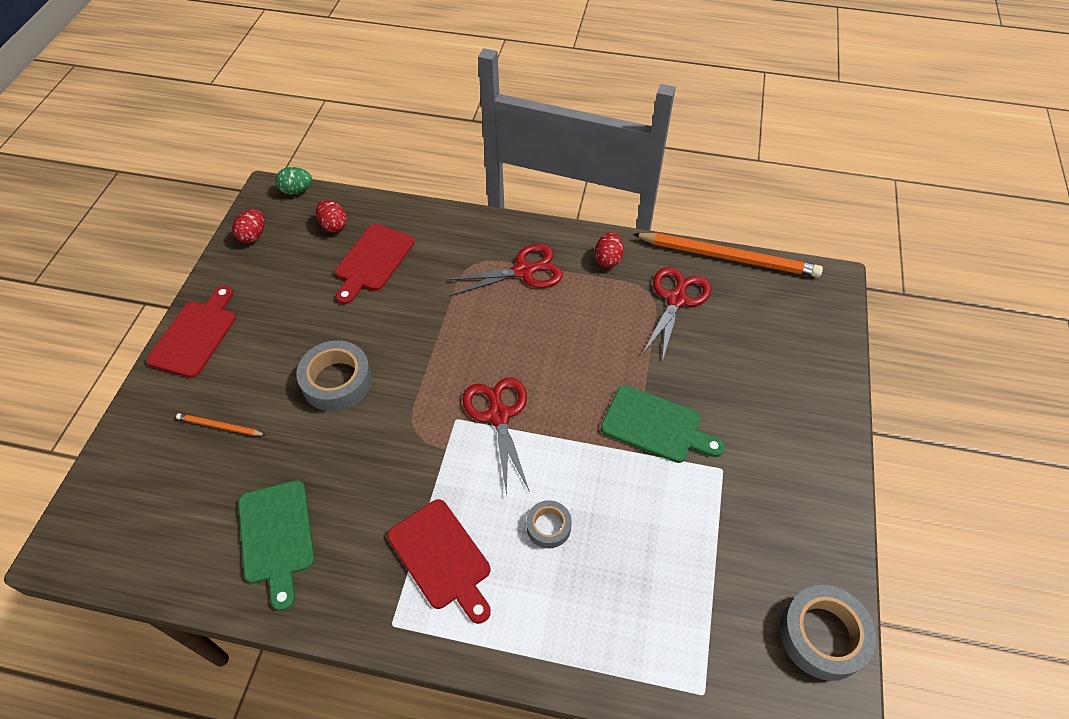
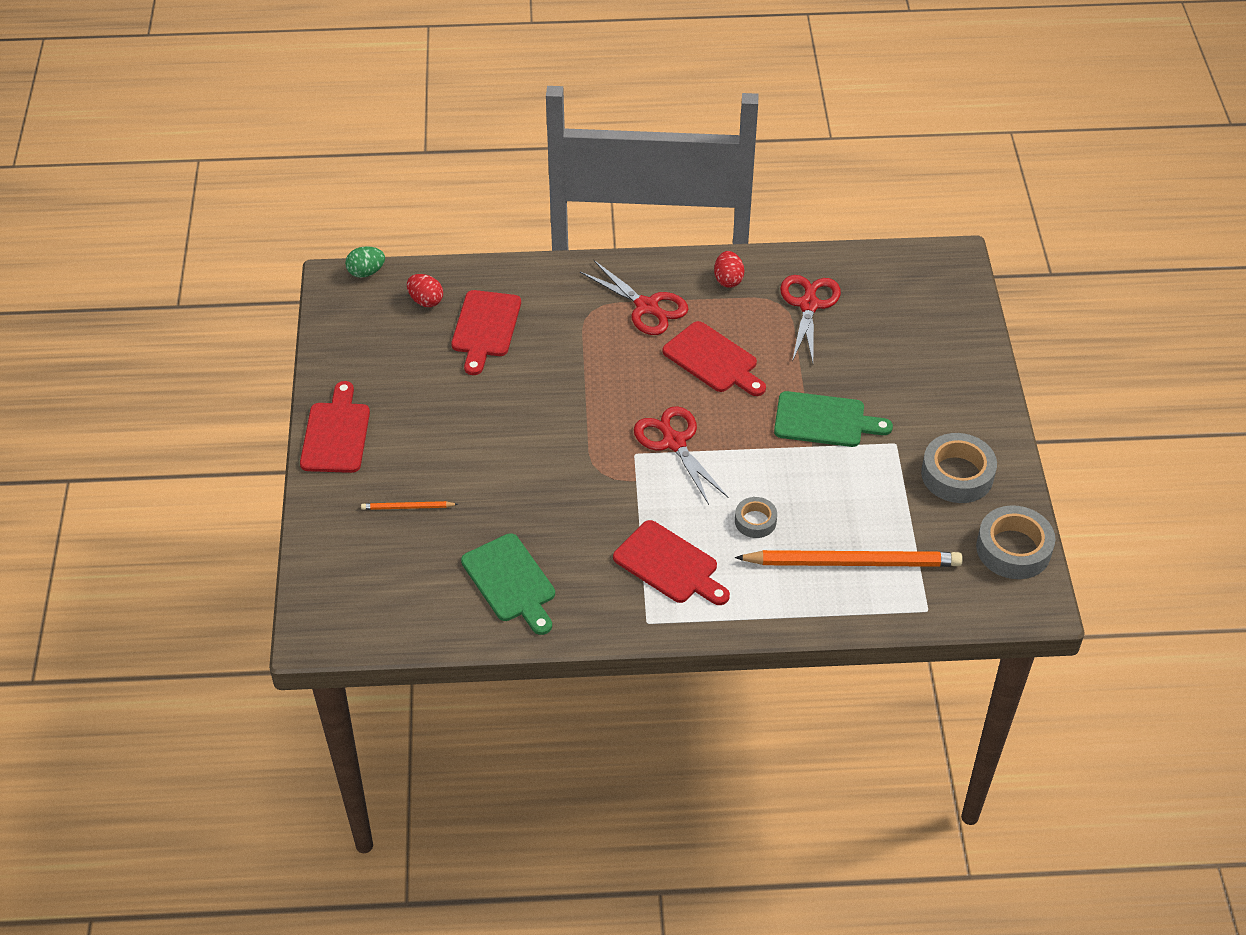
camera: 15 degrees left, 5 degrees down
red egg [232,209,265,243] -> none
grey tape [296,340,372,411] -> grey tape moved to [921,433,997,503]
red scissors [446,244,563,296] -> red scissors turned 75 degrees clockwise [580,260,689,335]
orange pencil [633,233,823,277] -> orange pencil moved to [735,550,963,567]
none -> red cutting board [662,321,766,396]

